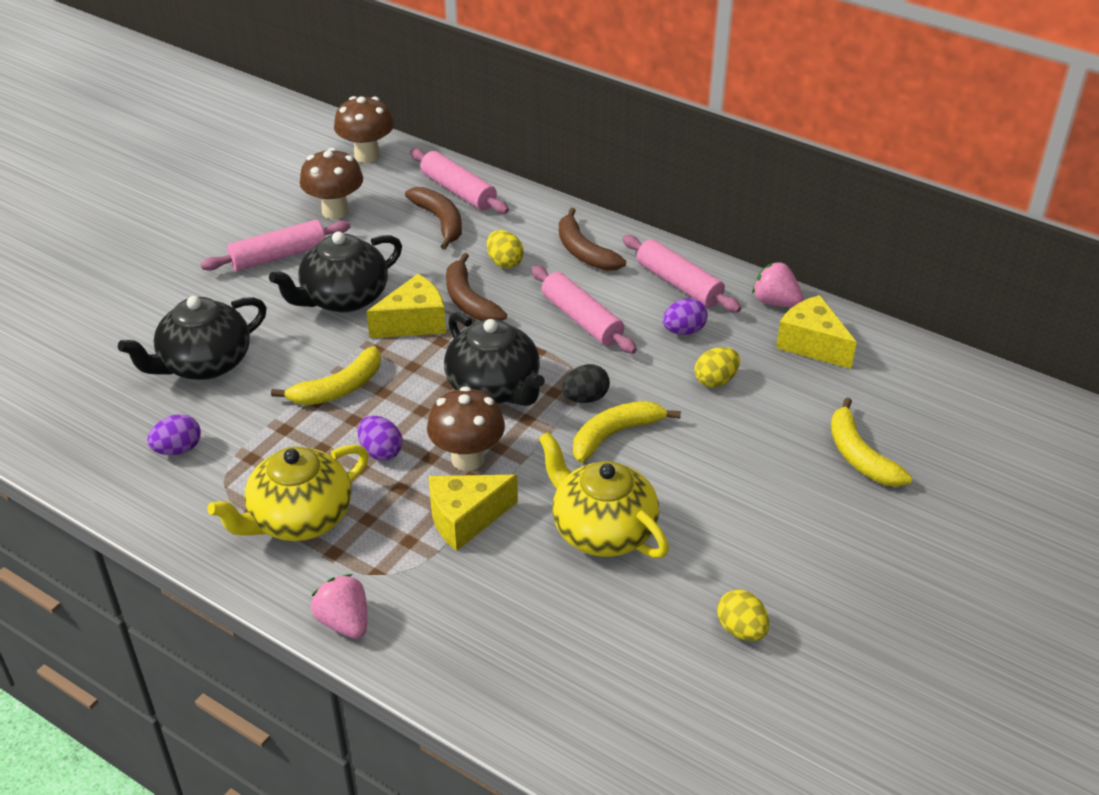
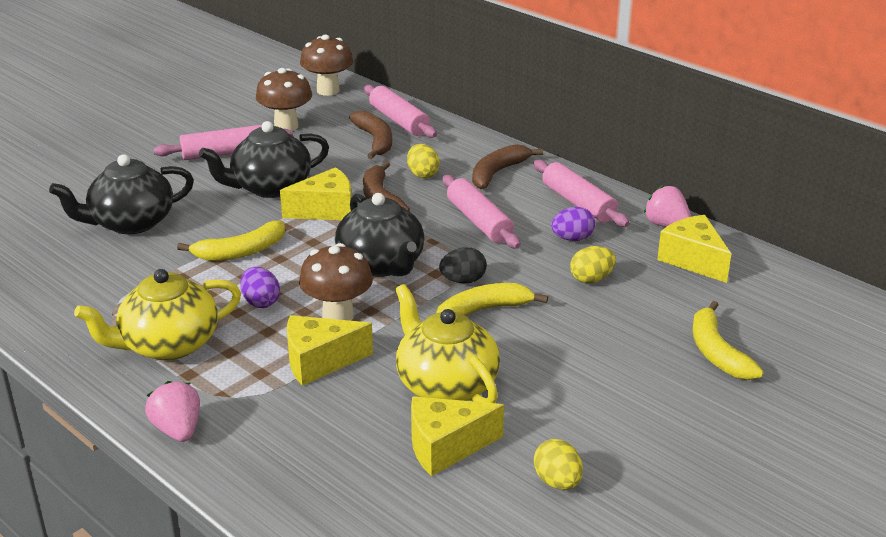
camera: 10 degrees right, 10 degrees down
purple egg [147,414,201,455] -> none
brown banana [559,208,626,271] -> brown banana turned 60 degrees clockwise [472,144,543,189]
none -> yellow cheese [411,396,504,476]

